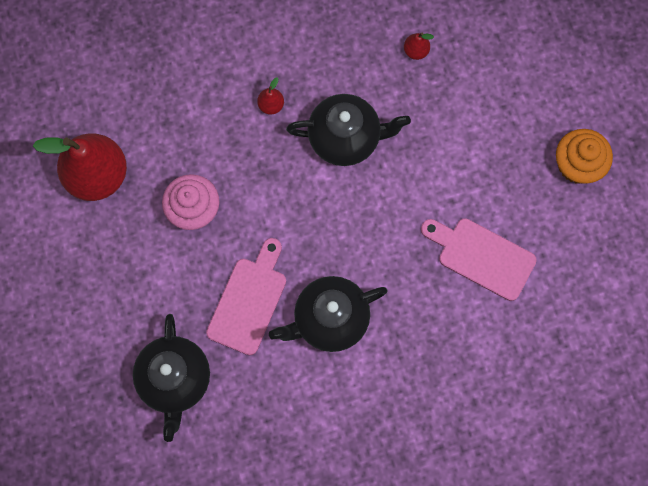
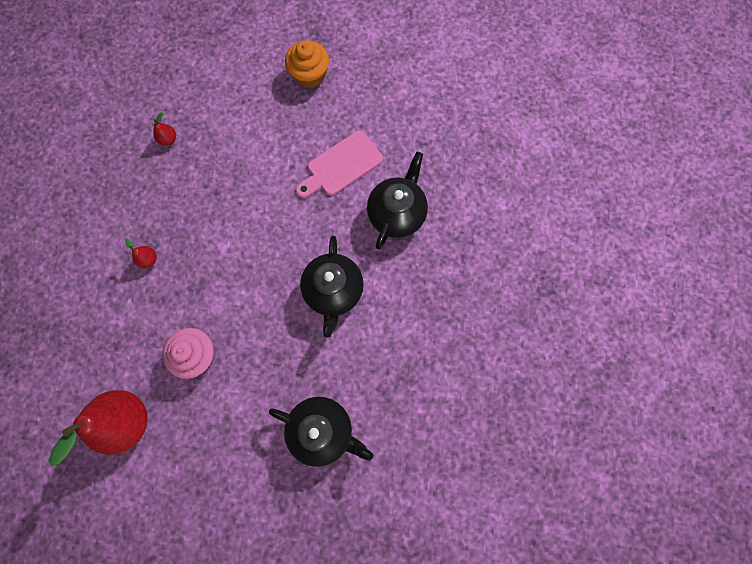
camera: 65 degrees left, 0 degrees up
pink cutting board [206,238,286,355] -> none
black teapot [286,94,411,166] -> black teapot moved to [367,152,428,249]

